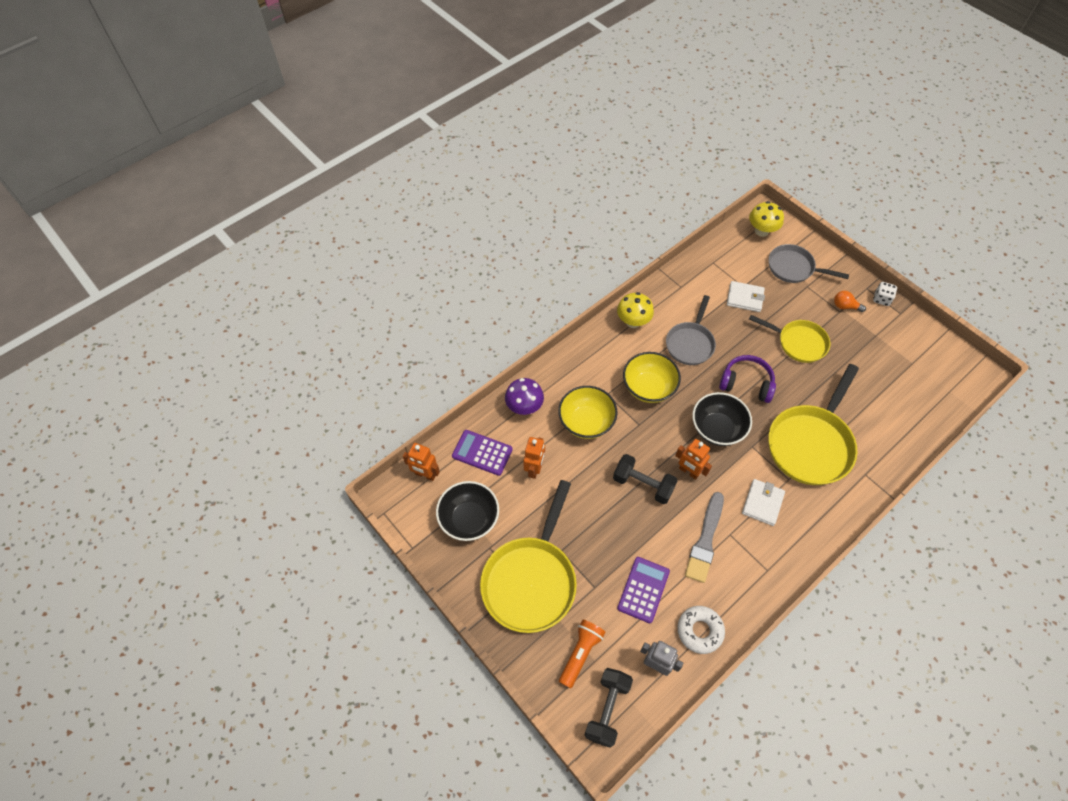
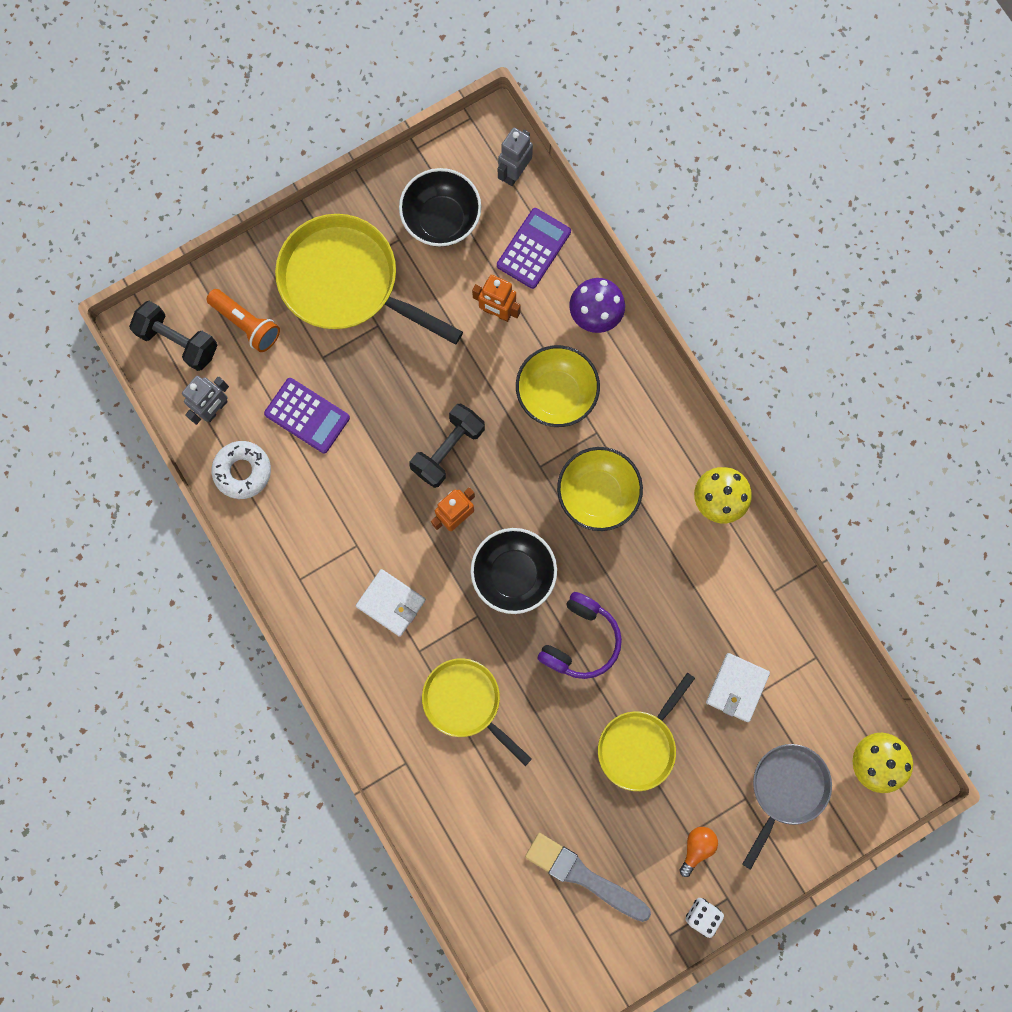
camera: 100 degrees right, 20 degrees up
orange robot [403,443,440,481] -> grey robot [498,128,533,186]
grey pan [666,295,716,365] -> none
grey brush [685,492,724,583] -> grey brush moved to [525,833,651,922]
yellow pan [768,364,859,485] -> yellow pan [422,658,532,766], size x0.61

